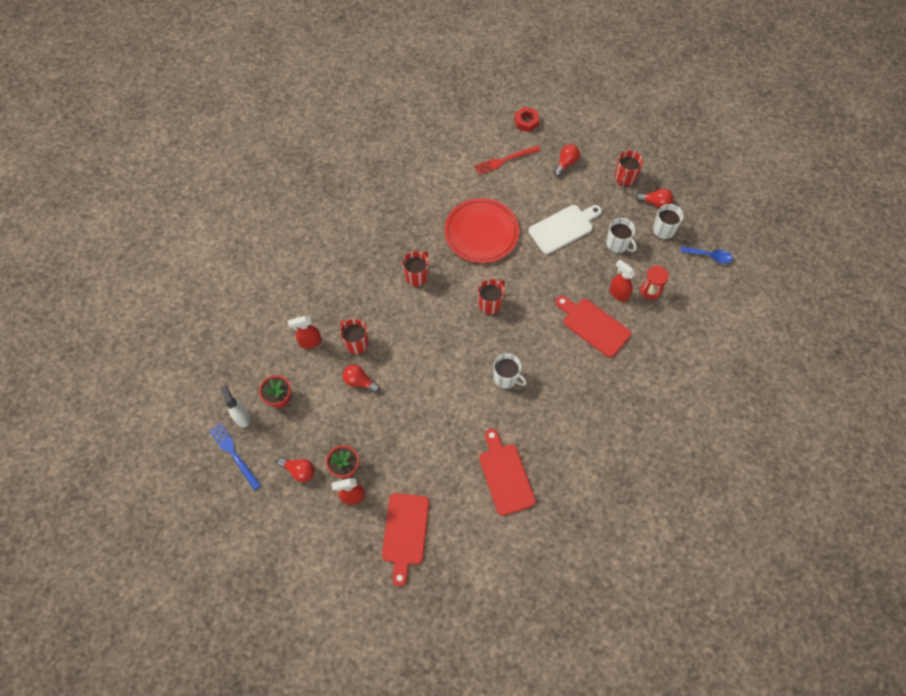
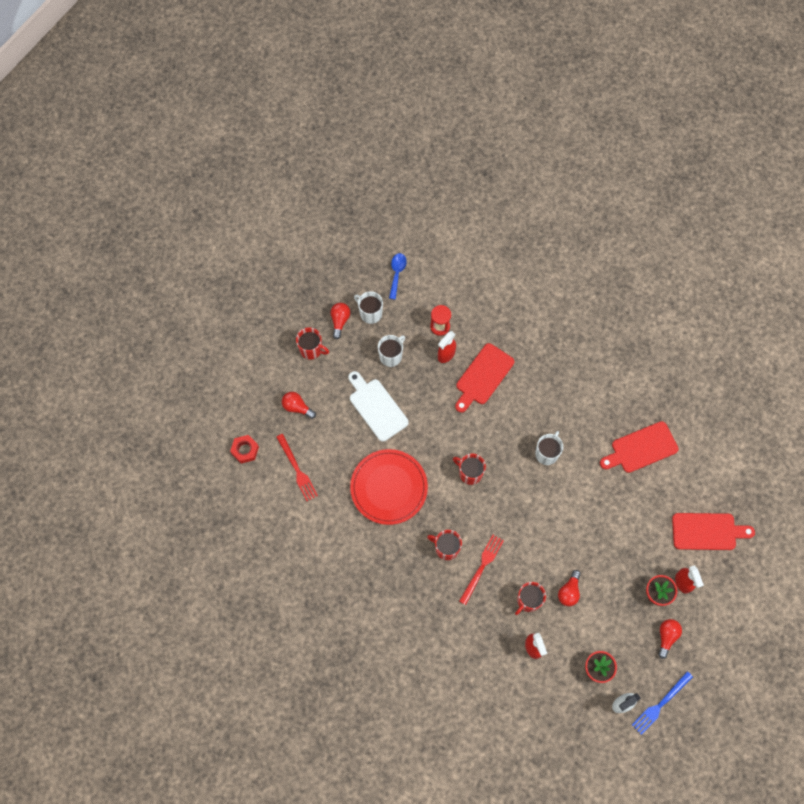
camera: 95 degrees left, 5 degrees up
none -> red fork [459,535,504,605]

